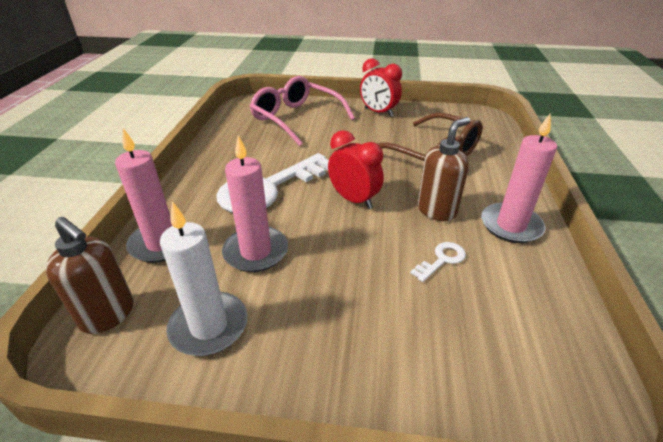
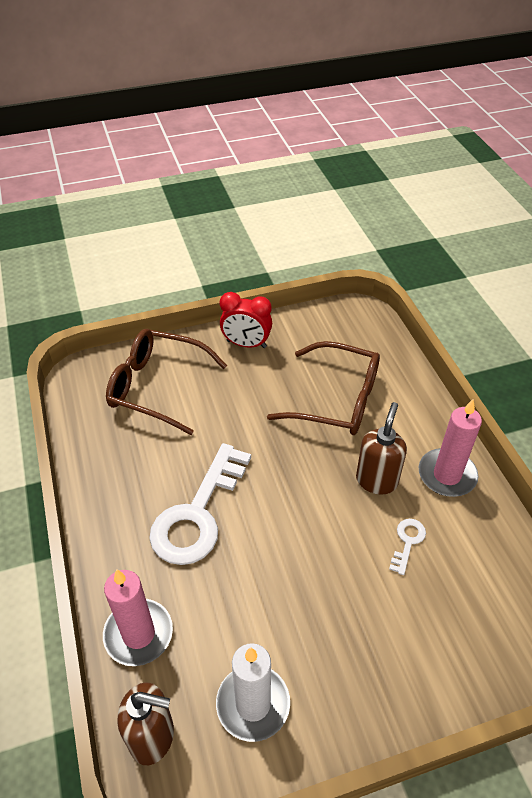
camera: 25 degrees left, 10 degrees up
pink candle [222,135,288,272] -> none
pink glasses [250,76,355,146] -> brown glasses [106,329,227,435]
red clock [328,130,384,209] -> none

